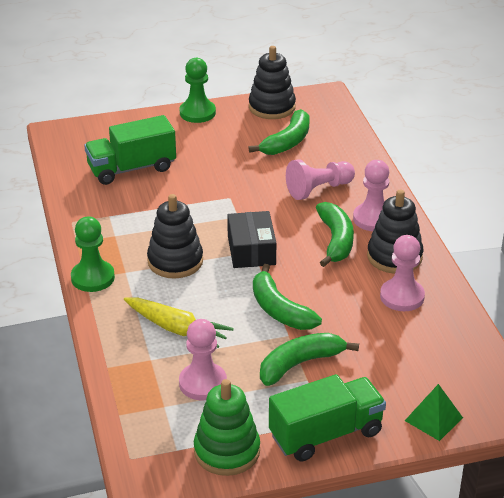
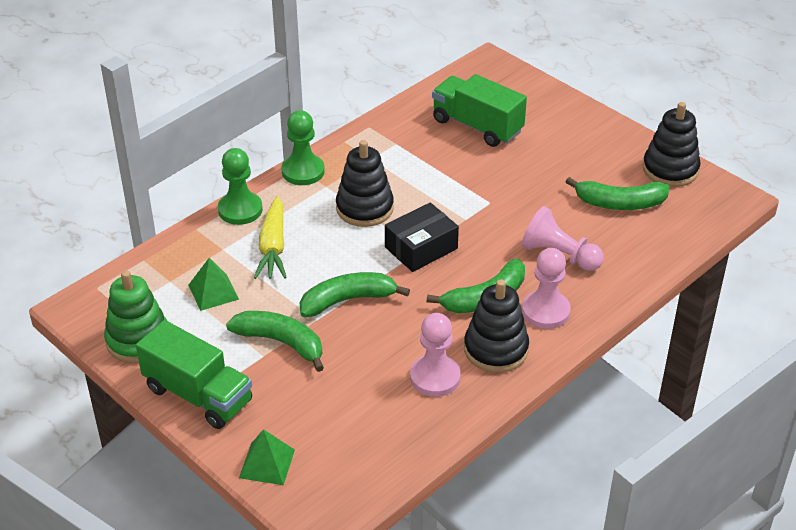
camera: 60 degrees right, 5 degrees up
pink pawn [179,319,227,401] -> green pyramid [188,258,239,311]
green pawn [180,58,216,123] -> green pawn moved to [218,148,263,225]
green banana [253,264,322,330] -> green banana turned 45 degrees clockwise [300,272,410,317]

